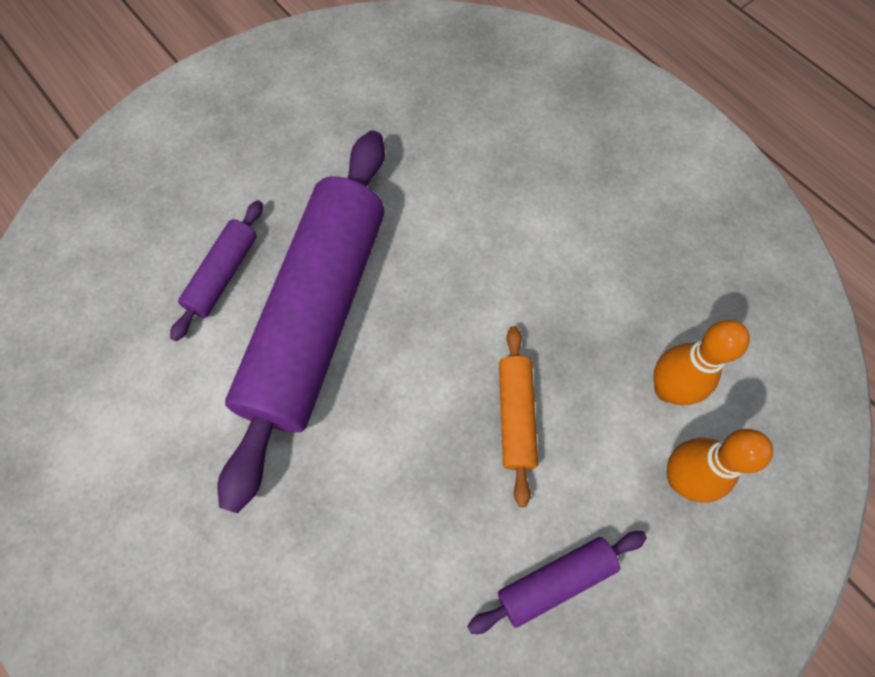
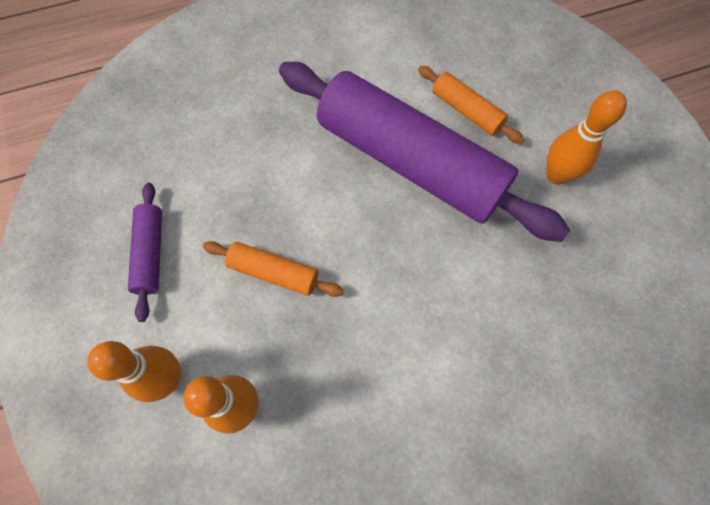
camera: 110 degrees right, 0 degrees up
purple rolling pin [170,200,263,341] -> orange rolling pin [418,66,524,144]
none -> orange bowling pin [547,90,627,185]

